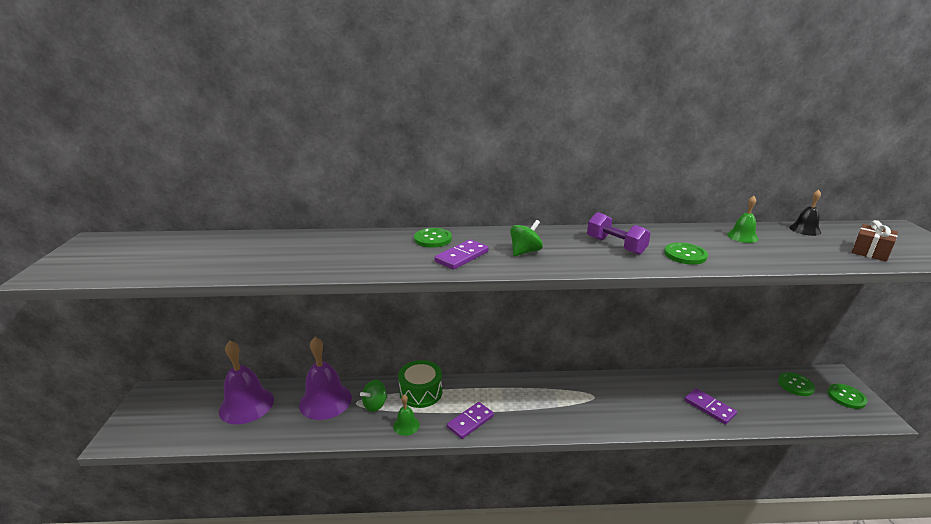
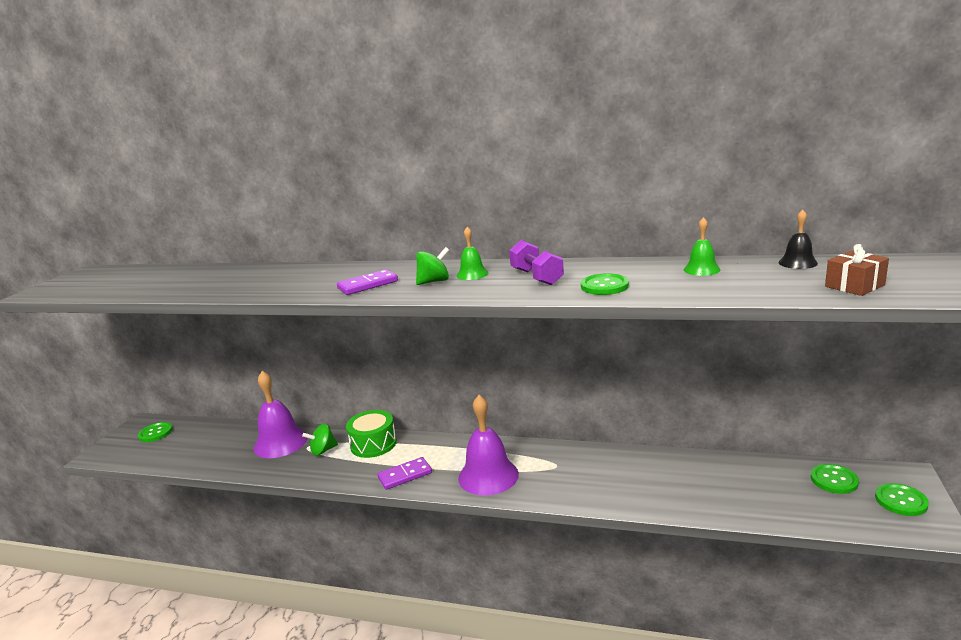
camera: 20 degrees right, 5 degrees down
purple bell [219,340,274,424] -> purple bell moved to [458,395,519,496]
green bell [393,395,420,436] -> green bell moved to [457,227,488,280]
green button [414,228,452,248] -> green button moved to [138,422,173,442]
purple domino [684,388,737,425] -> none

